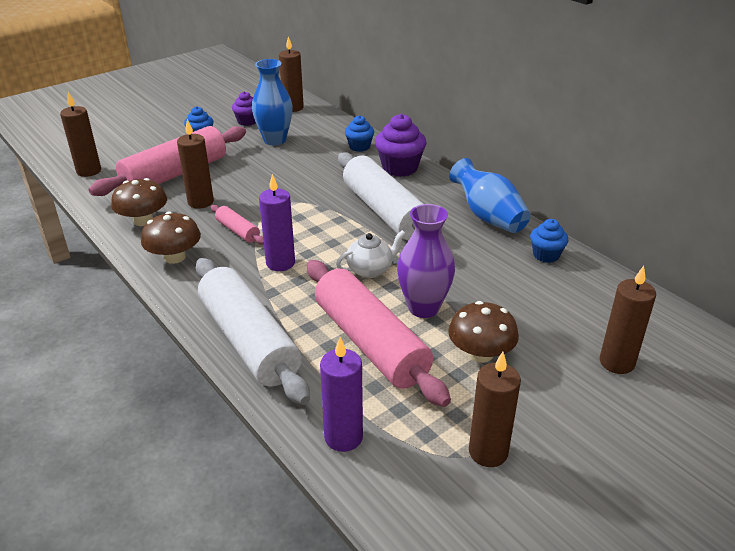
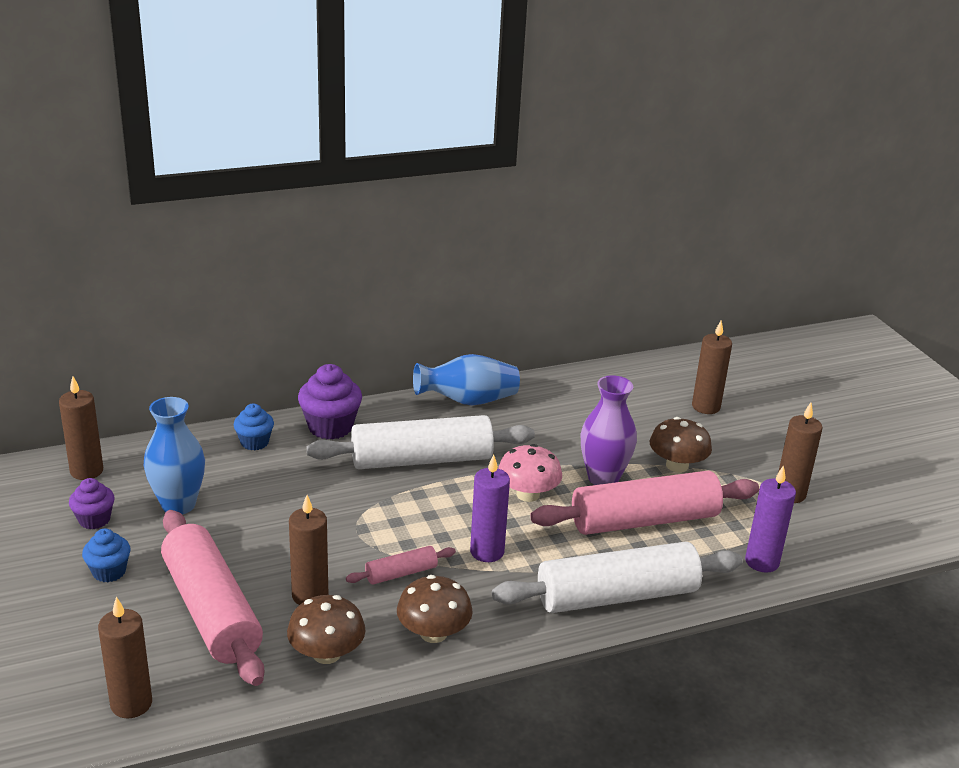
camera: 75 degrees left, 5 degrees down
white teapot [336,230,406,278] -> pink mushroom [498,444,562,502]
blue cupcake [530,219,568,263] -> none

